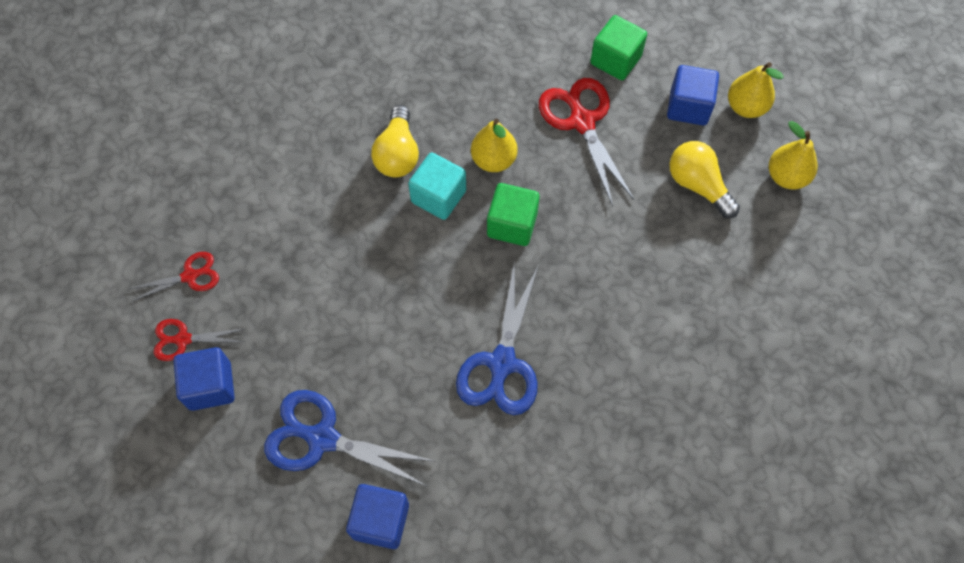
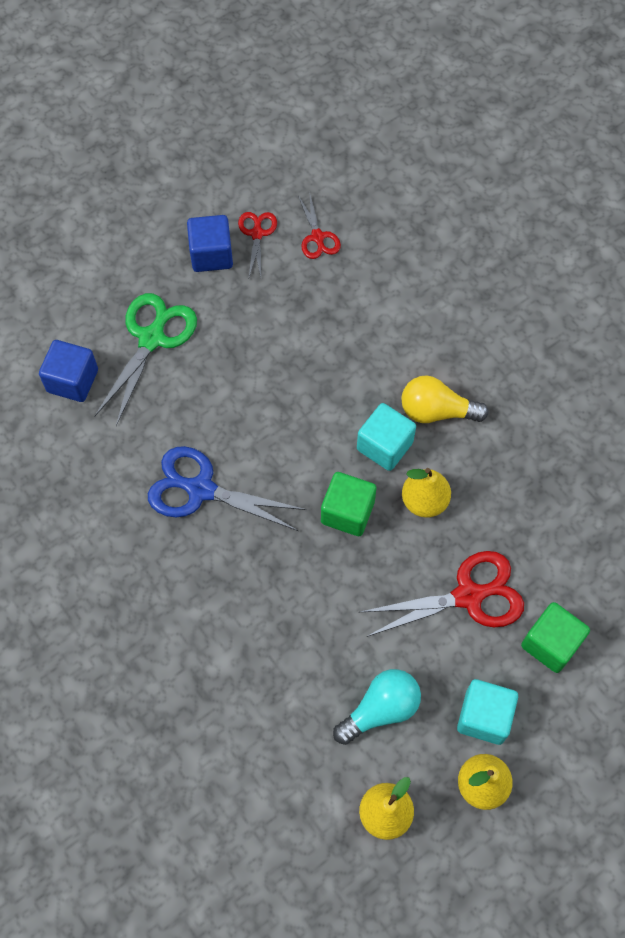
camera: 95 degrees right, 0 degrees up
blue scissors [264,390,434,486] -> green scissors [94,293,197,426]
blue cube [667,65,719,125] -> turquoise cube [457,679,518,745]
yellow light bulb [669,141,740,218] -> turquoise light bulb [333,669,421,745]

